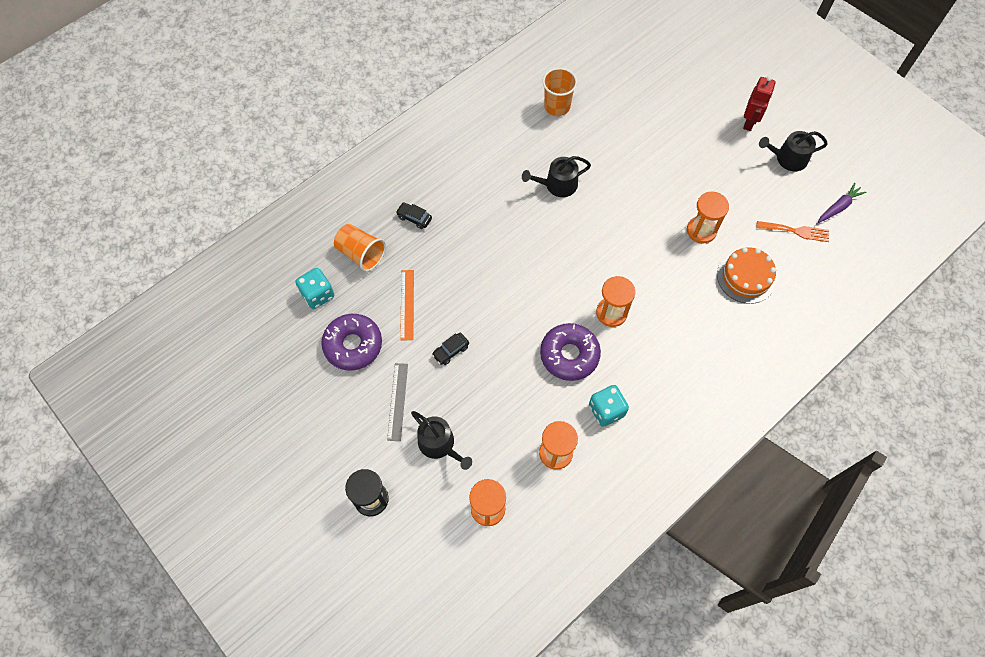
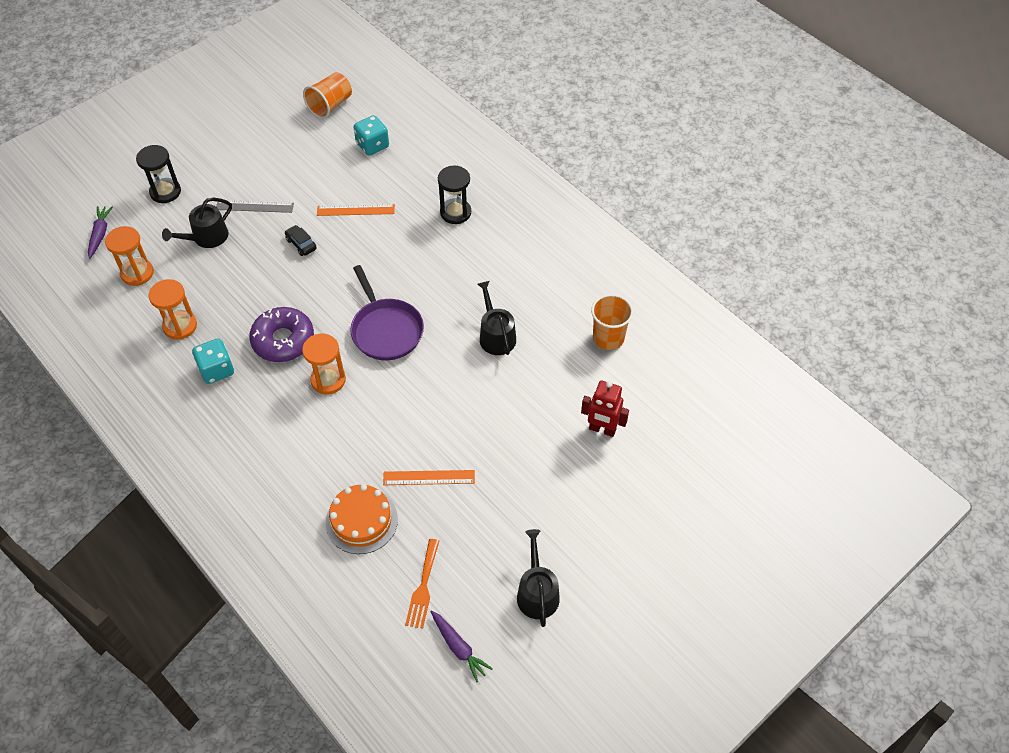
camera: 90 degrees right, 10 degrees down
purple donut [321,314,382,371] -> none
orange cup [334,224,386,272] -> orange cup moved to [303,72,352,119]
black car [396,203,432,229] -> black hourglass [438,166,471,224]
orange hourglass [687,192,729,244] -> orange ruler [383,470,475,485]
red robot [743,76,776,131] -> red robot moved to [581,381,629,437]
none -> purple carrot [88,206,113,259]
none -> purple pan [350,265,424,360]

